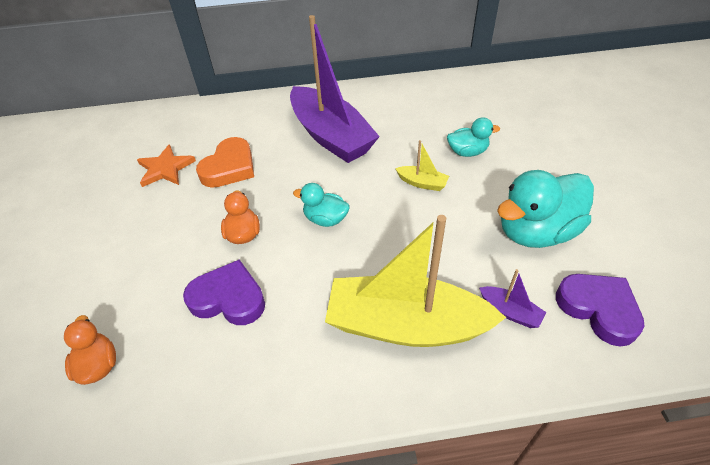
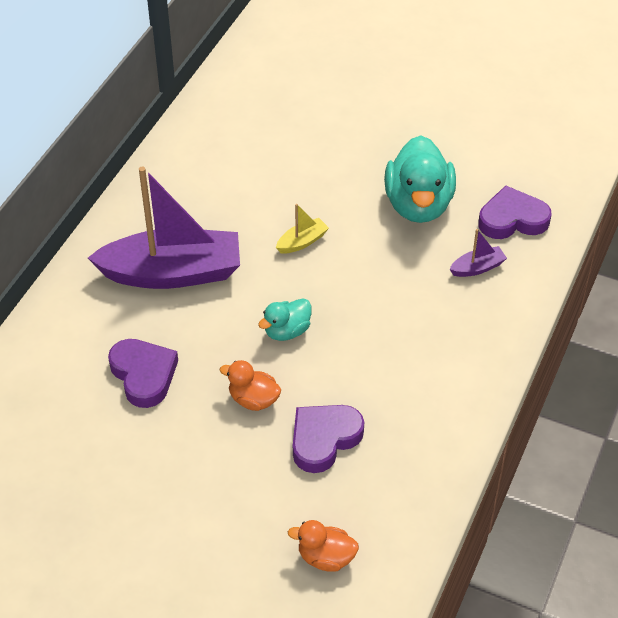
camera: 60 degrees left, 0 degrees up
orange star [137,144,196,187] -> none
orange heart [196,137,254,188] -> purple heart [108,339,178,408]
yellow boat [325,215,506,347] -> none
turquoise duck [447,117,500,157] -> none

